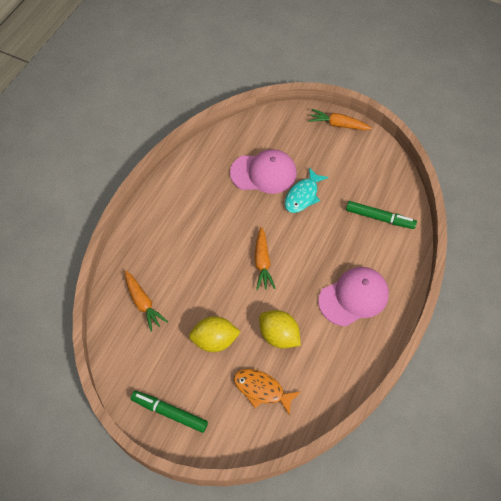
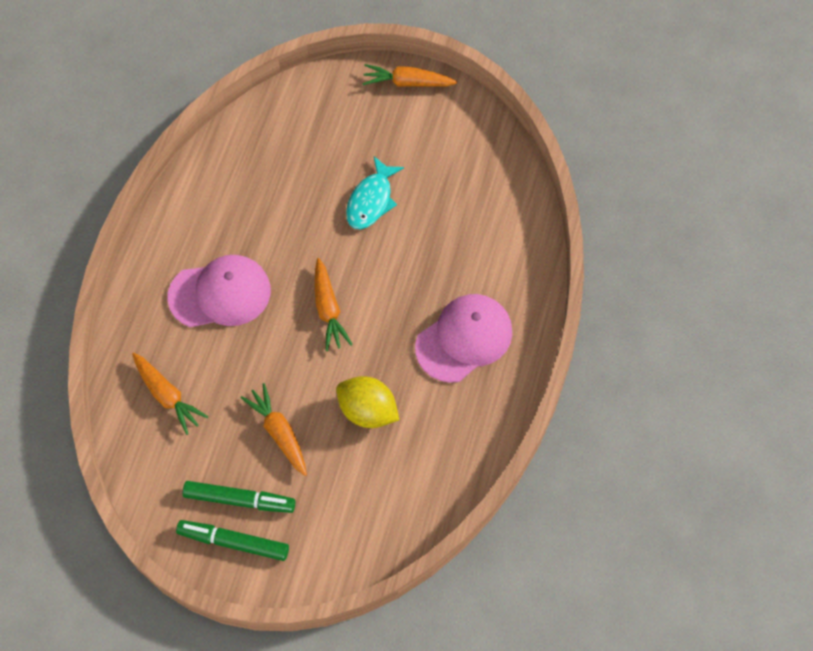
camera: 10 degrees left, 5 degrees up
yellow lemon [189,316,240,352] -> orange carrot [241,383,307,476]
pink cap [230,149,297,194] -> pink cap moved to [167,255,271,327]
orange fish [234,369,300,416] -> none
green marker [346,201,417,229] -> green marker moved to [183,481,295,513]

